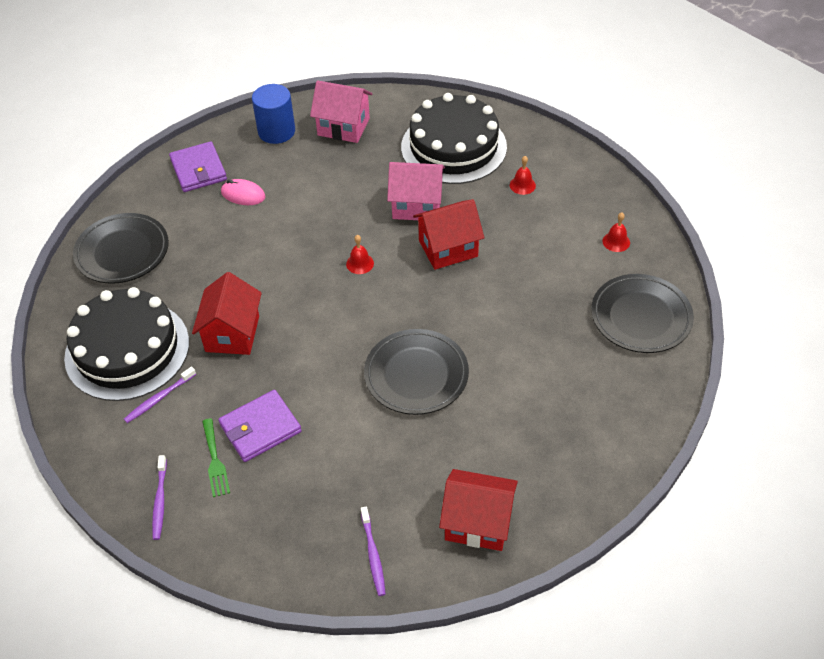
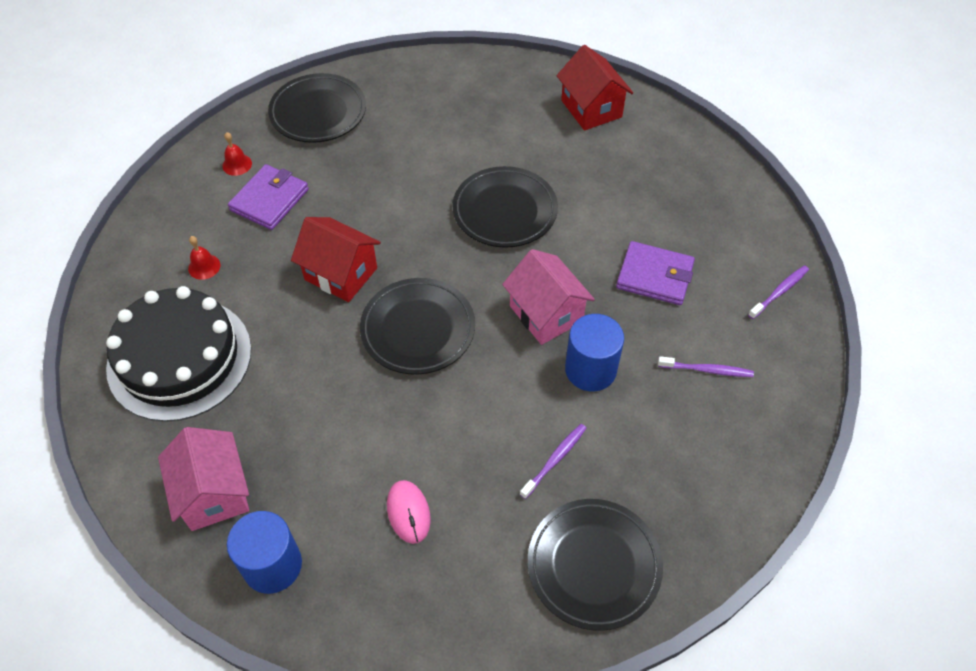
camera: 130 degrees left, 5 degrees up
black cake [64,287,189,401] -> none
purple wallet [169,141,227,192] -> purple wallet moved to [228,164,309,230]
red house [192,272,262,355] -> blue cylinder [565,314,624,391]
green fork [202,418,230,497] -> none
red bell [346,235,374,274] -> black plate [360,278,475,375]
purple toothbrush [361,507,386,596] -> purple toothbrush moved to [520,424,586,499]
pink house [387,162,445,220] -> pink house moved to [502,249,595,345]

